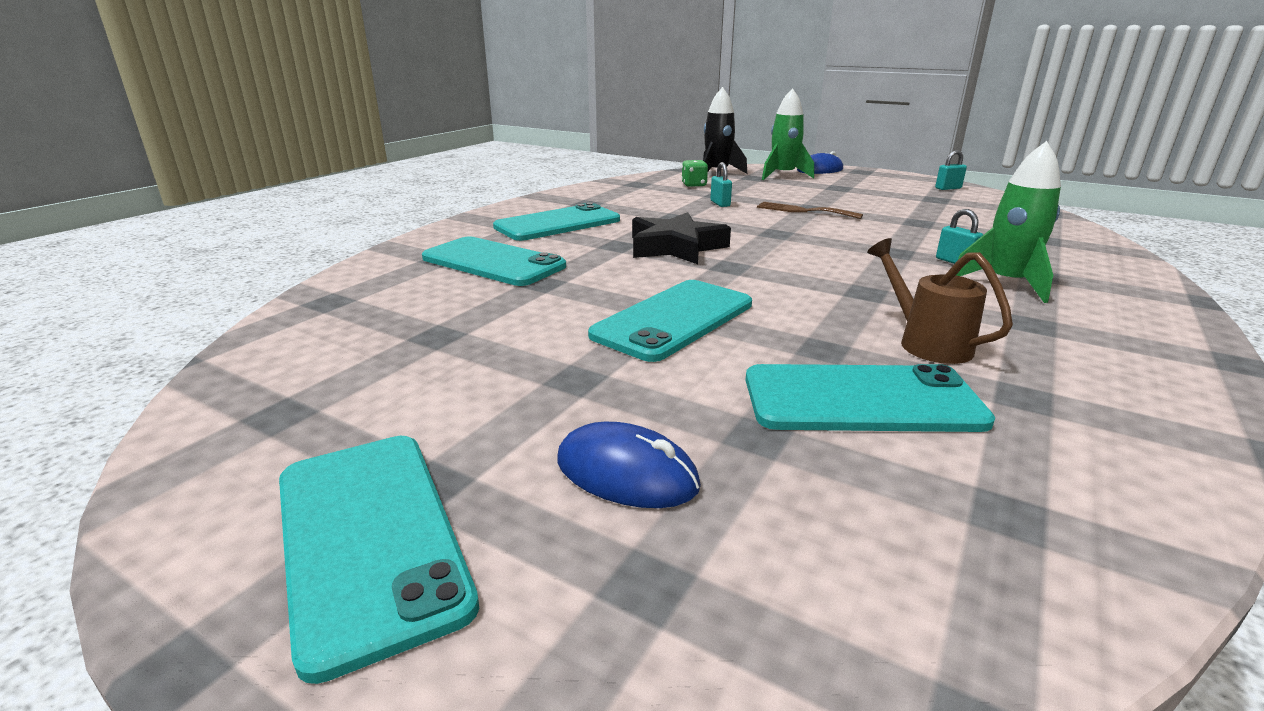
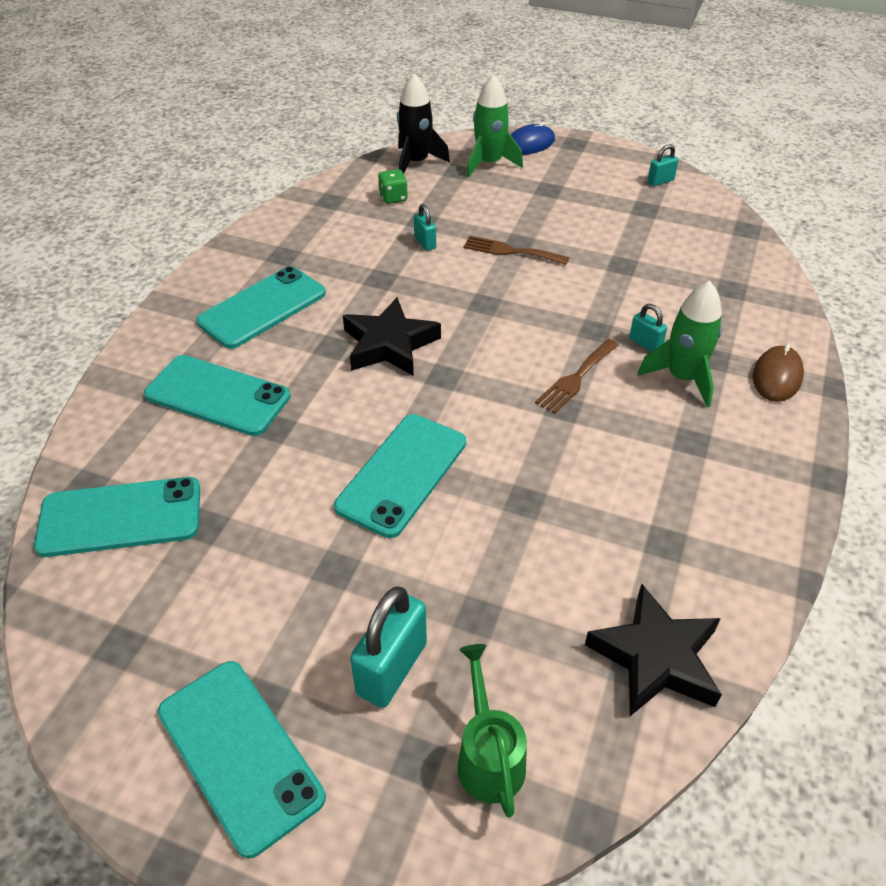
camera: 10 degrees left, 20 degrees up
blue mouse [557,422,701,508] -> turquoise padlock [350,586,427,708]
turquoise phone [746,364,995,432] -> turquoise phone moved to [34,477,200,557]
brown watering can [867,238,1013,364] -> none
none -> green watering can [457,644,527,818]
none -> brown fork [535,339,619,414]
none -> black star [585,583,722,716]
none -> brown mouse [753,344,804,402]

